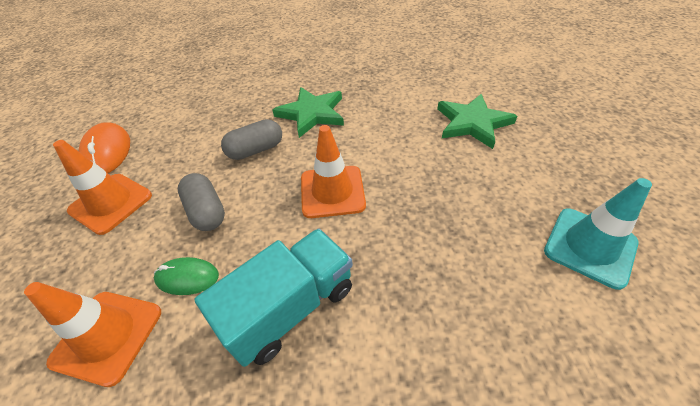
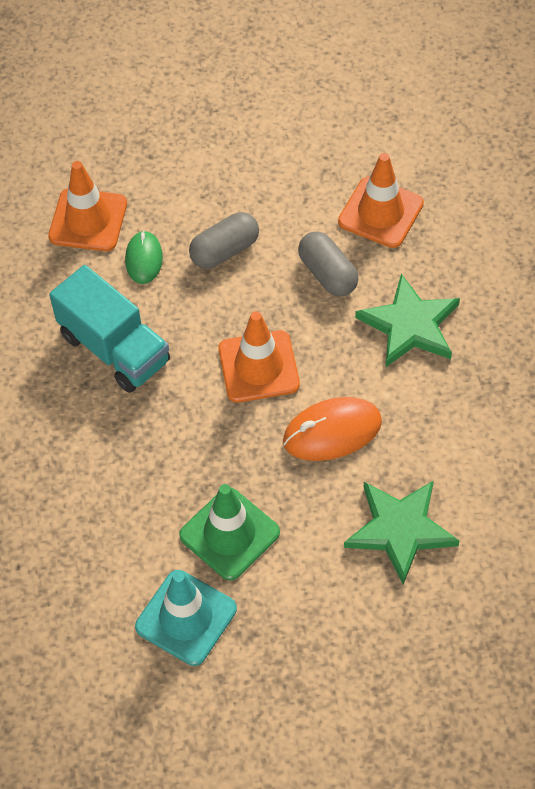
camera: 85 degrees right, 10 degrees up
orange traffic cone [53,140,152,235] -> orange traffic cone moved to [338,153,424,248]
orange mouse [78,122,130,173] -> orange mouse moved to [283,397,382,461]
none -> green traffic cone [179,484,280,581]

